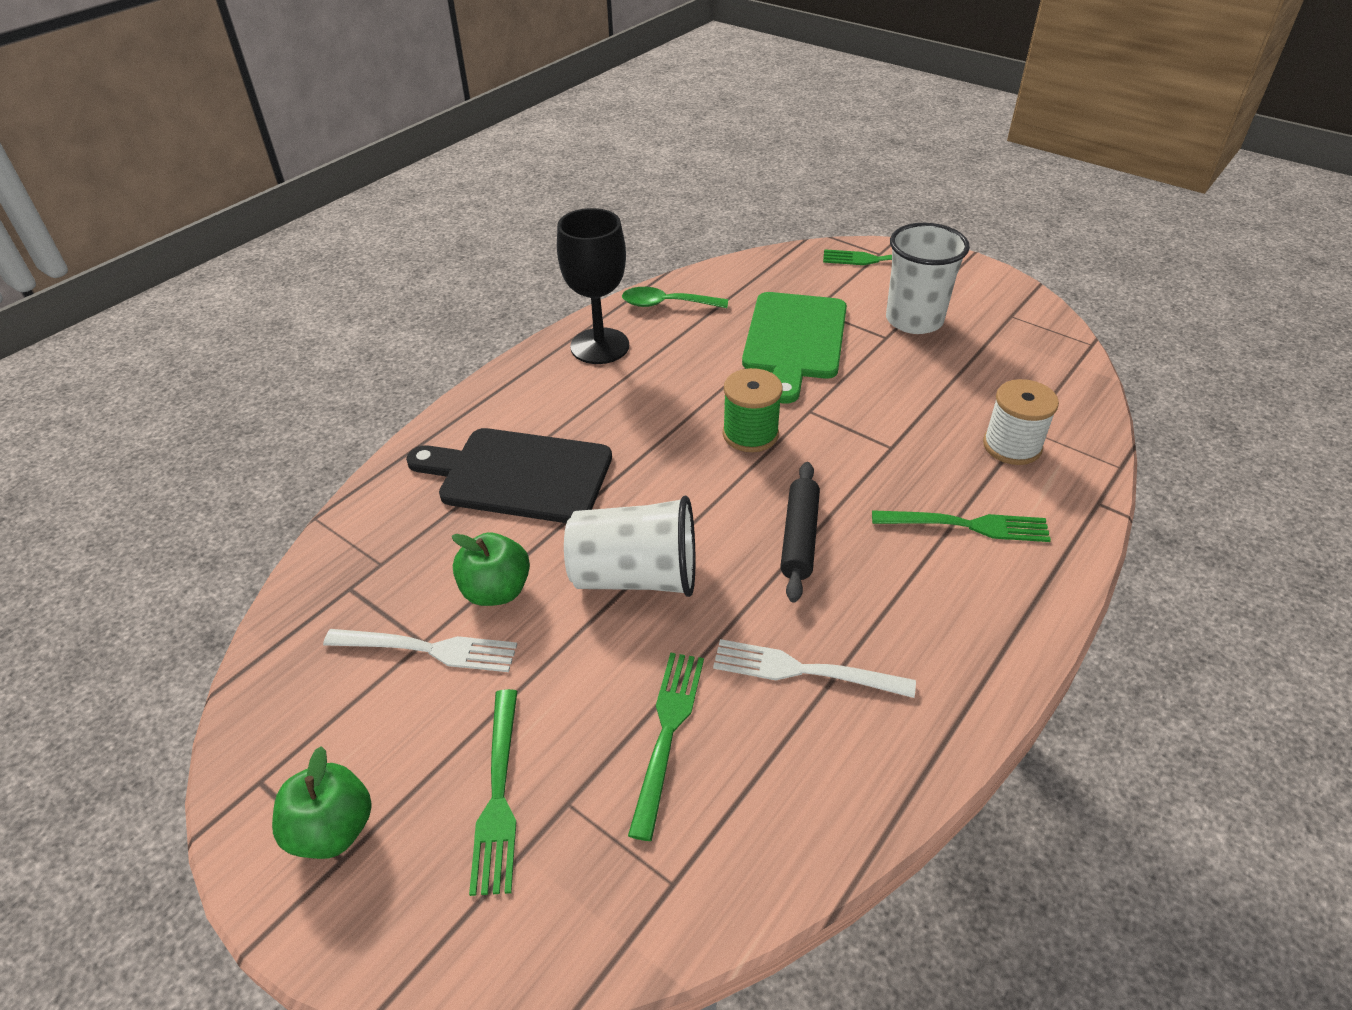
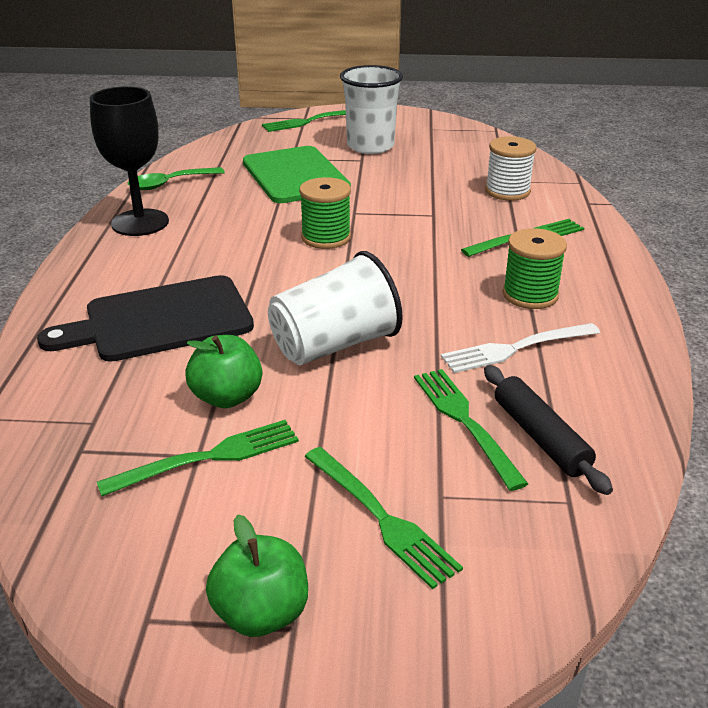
camera: 35 degrees left, 10 degrees down
white fork [323,629,517,672] -> green fork [97,420,299,496]
black rolling pin [780,462,820,602] -> black rolling pin moved to [484,365,613,495]
none -> green spool [502,228,567,309]

